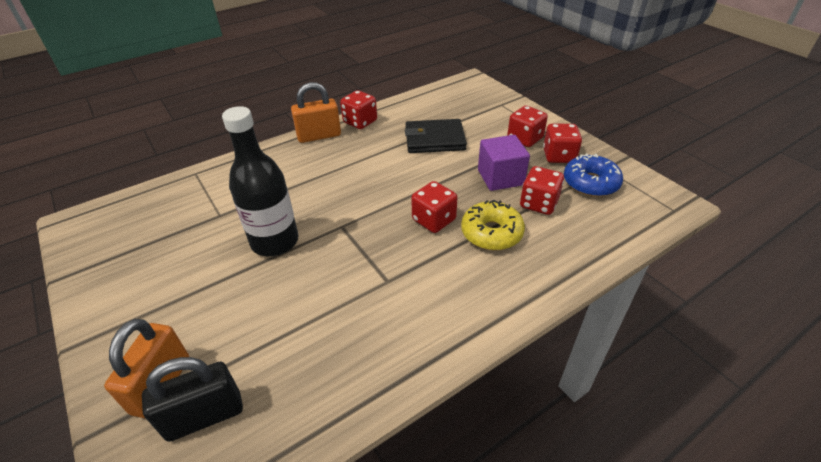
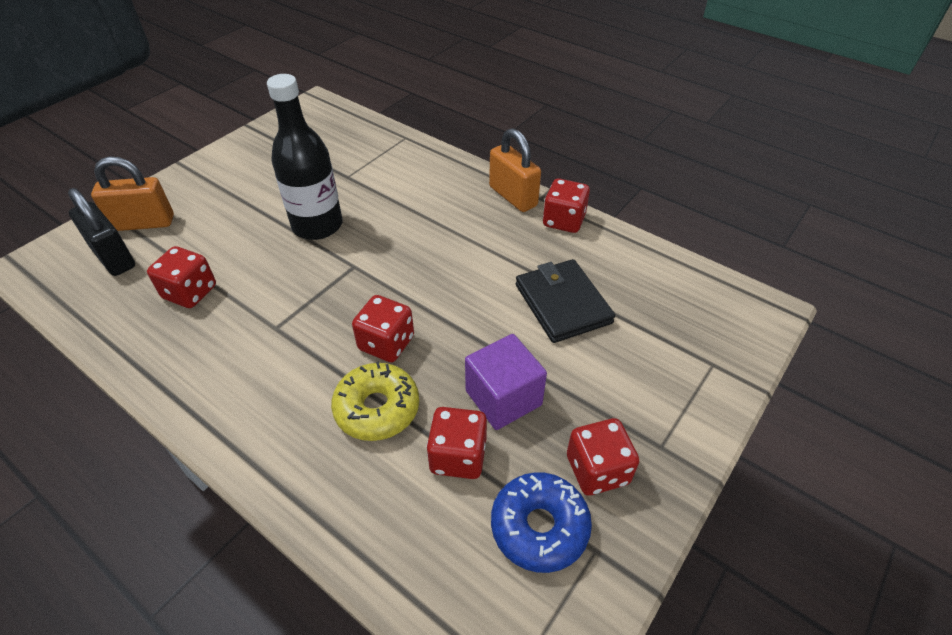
camera: 70 degrees right, 5 degrees up
red dice [507,106,548,147] -> red dice moved to [147,246,216,308]

